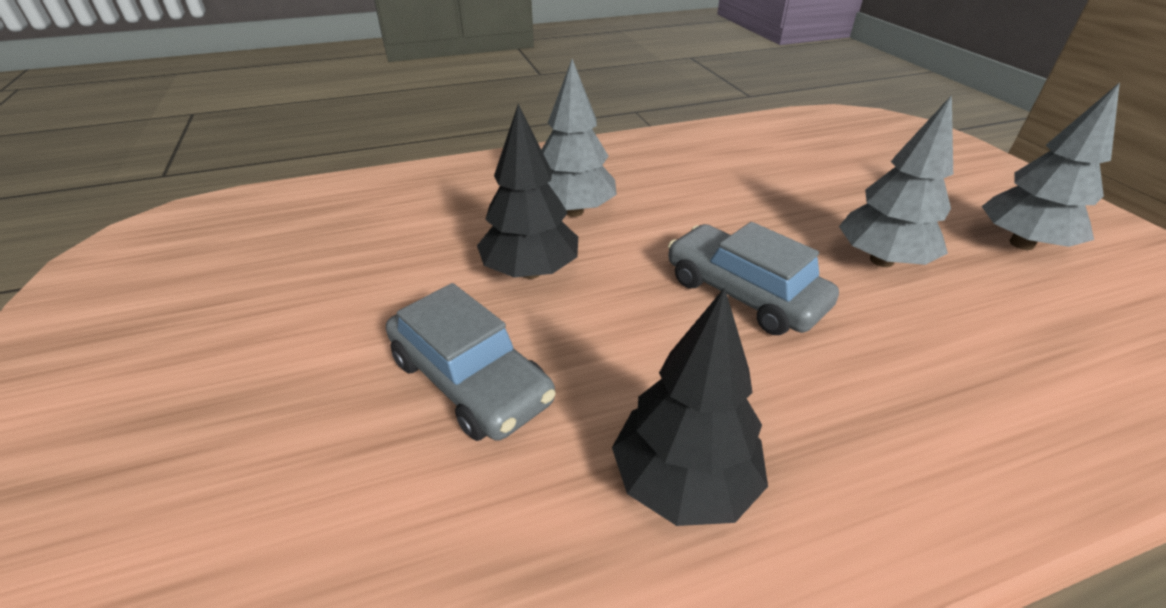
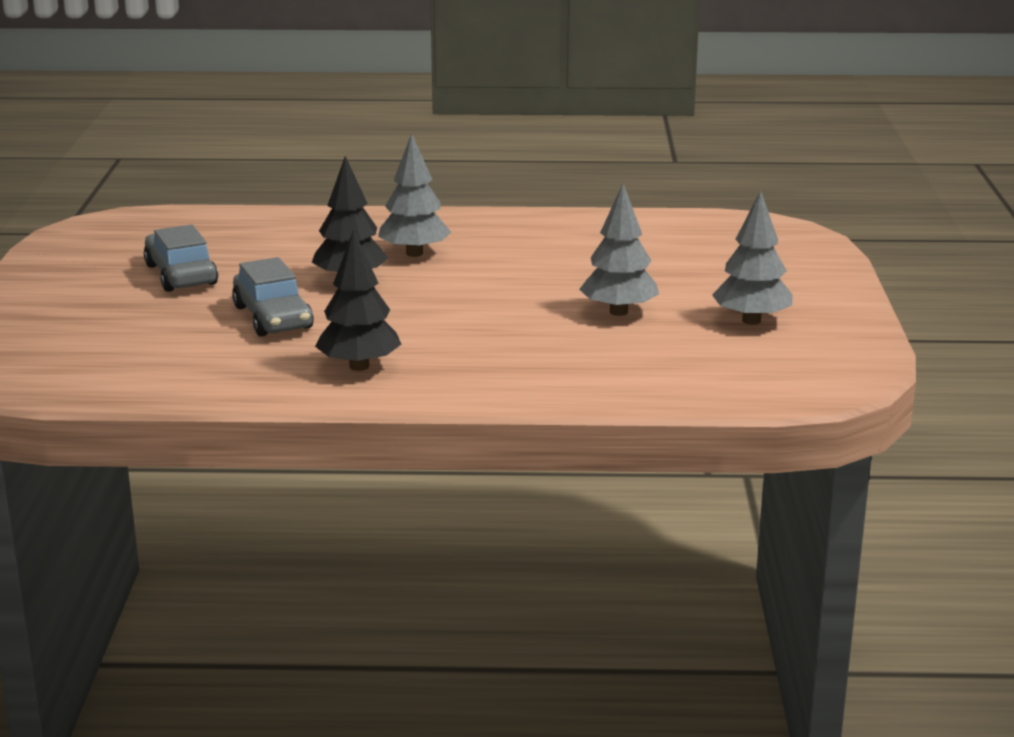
camera: 20 degrees right, 15 degrees down
grey car [668,222,839,335] -> grey car moved to [144,224,218,292]

